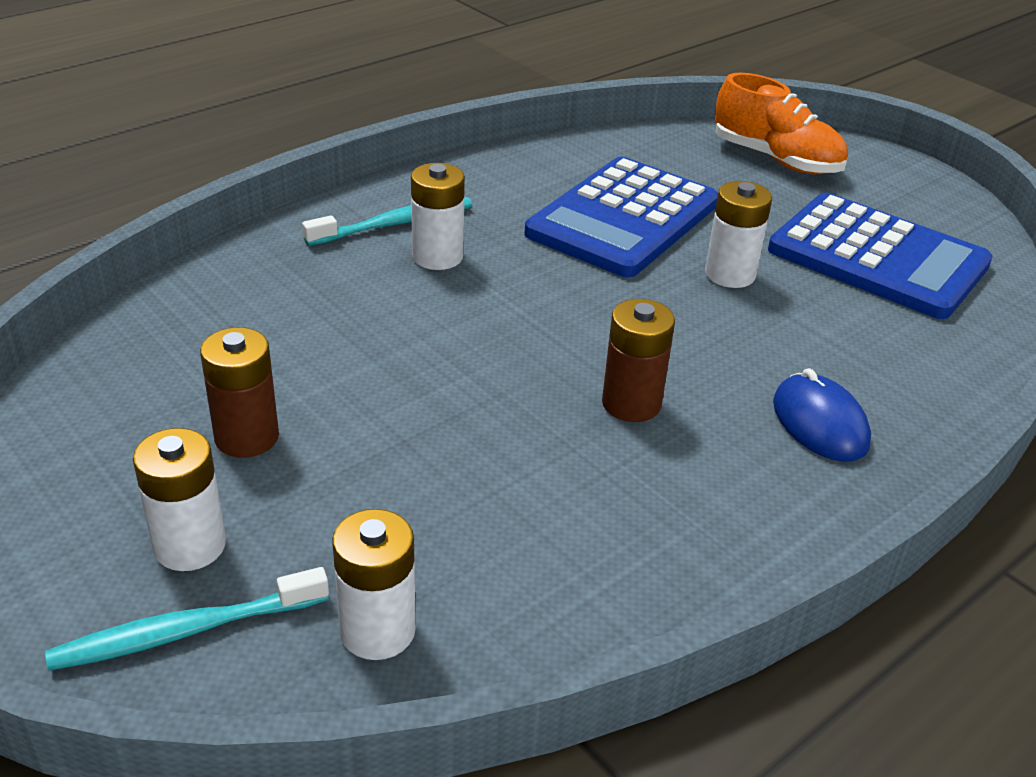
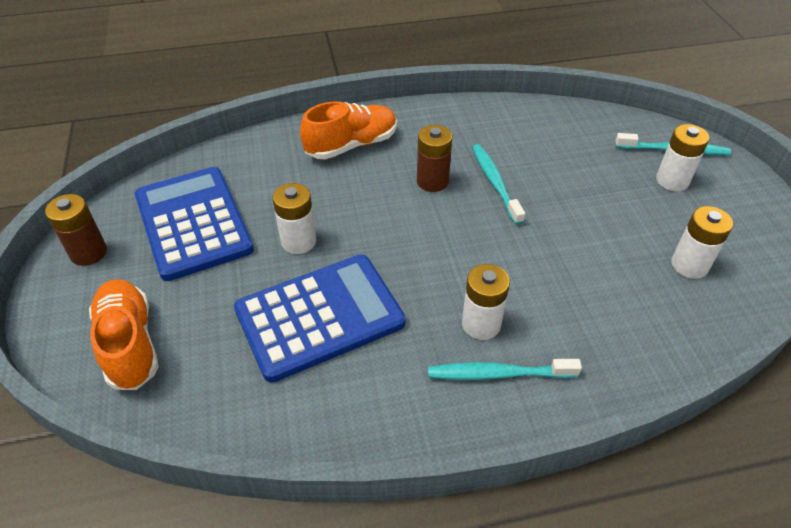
camera: 150 degrees left, 10 degrees up
brown battery [200,327,279,458] -> brown battery moved to [45,194,107,266]
white battery [332,509,416,660] -> white battery moved to [671,206,733,279]
blue mouse [773,368,871,462] -> orange shoe [300,101,397,159]
none -> turquoise toothbrush [472,144,525,225]

